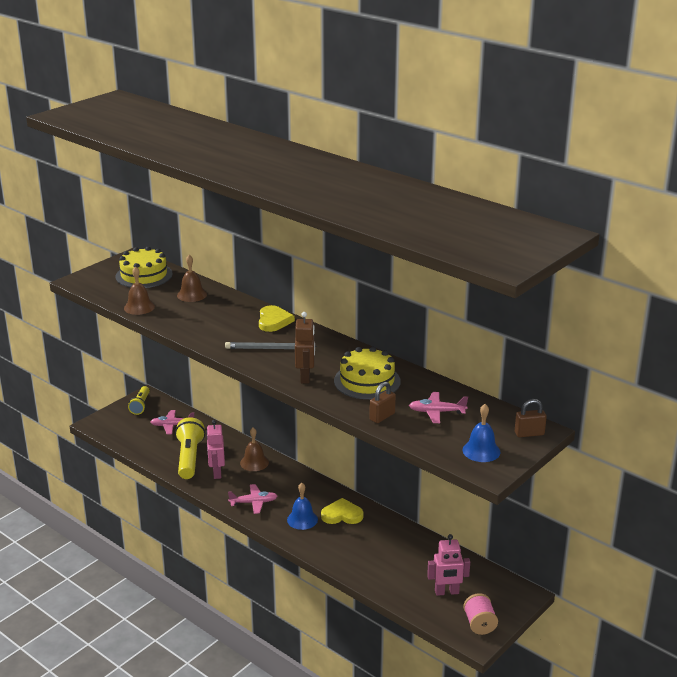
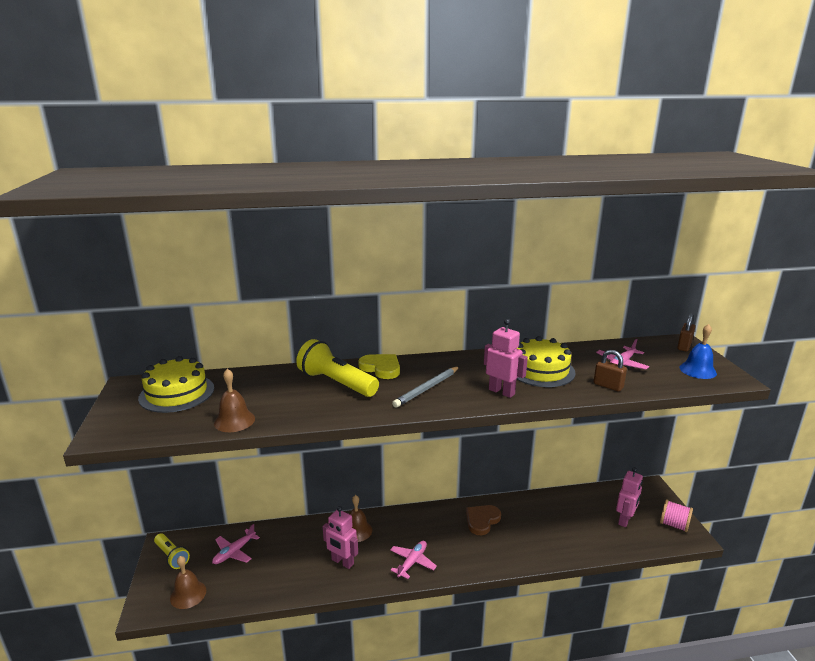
camera: 50 degrees left, 5 degrees down
yellow flashlight [175,417,205,479] -> yellow flashlight moved to [296,339,379,397]
brown bell [177,255,207,302] -> brown bell moved to [170,556,206,609]
blue bell [287,483,318,530] -> none
brown robot [295,312,315,383] -> pink robot [484,319,528,398]
yellow heart [321,498,364,524] -> brown heart [466,505,501,535]
brown padlock [369,382,396,423] -> brown padlock turned 45 degrees counterclockwise [593,350,627,392]

